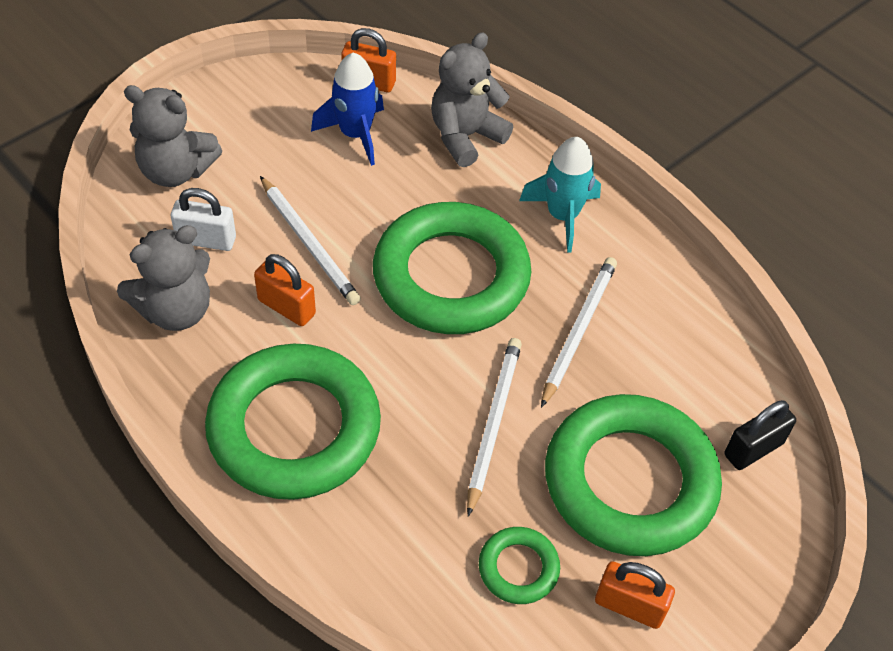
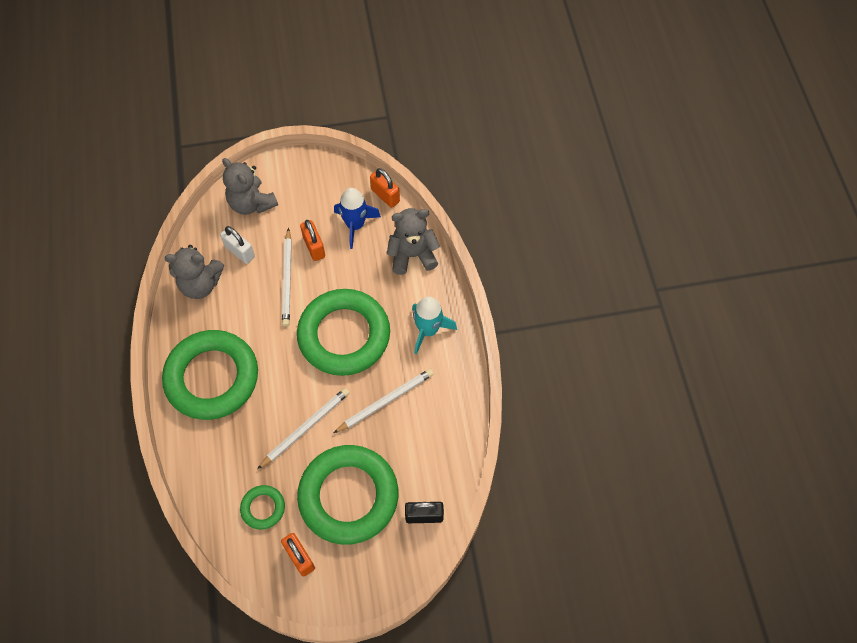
camera: 35 degrees right, 10 degrees up
orange padlock [254,254,316,326] -> orange padlock moved to [300,220,325,261]

